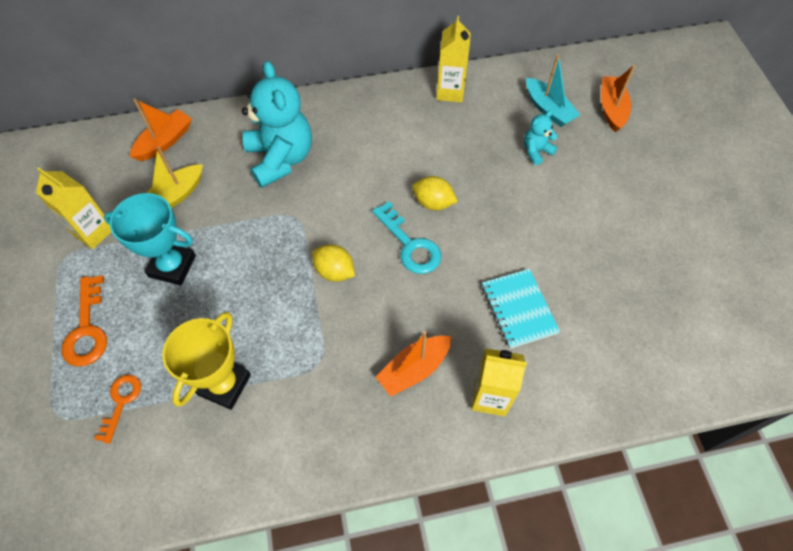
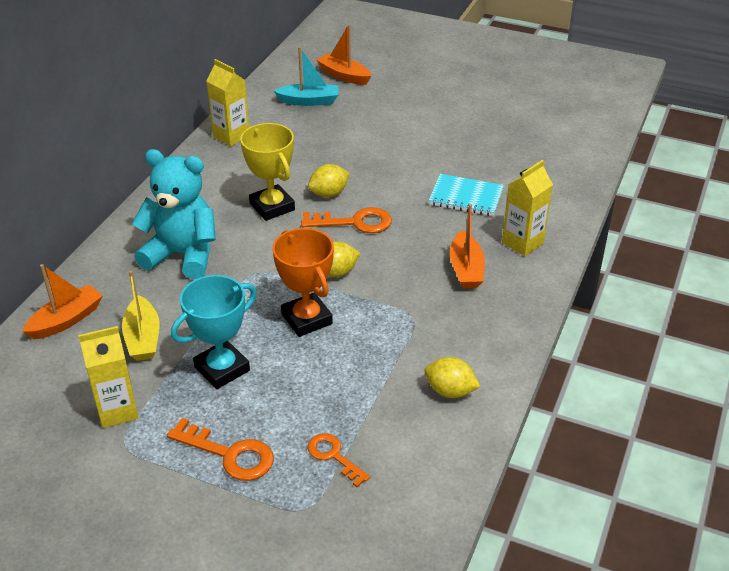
camera: 55 degrees left, 20 degrees down
orange boat [129,98,192,161] -> orange boat turned 60 degrees clockwise [22,264,103,339]
yellow trophy [163,312,251,410] -> yellow trophy moved to [240,123,295,221]
turquoise key [372,201,441,274] -> orange key [301,207,392,233]
turquoise teddy bear [524,110,558,165] -> none
none -> orange trophy [272,228,334,337]
none -> yellow lemon [424,357,480,398]

